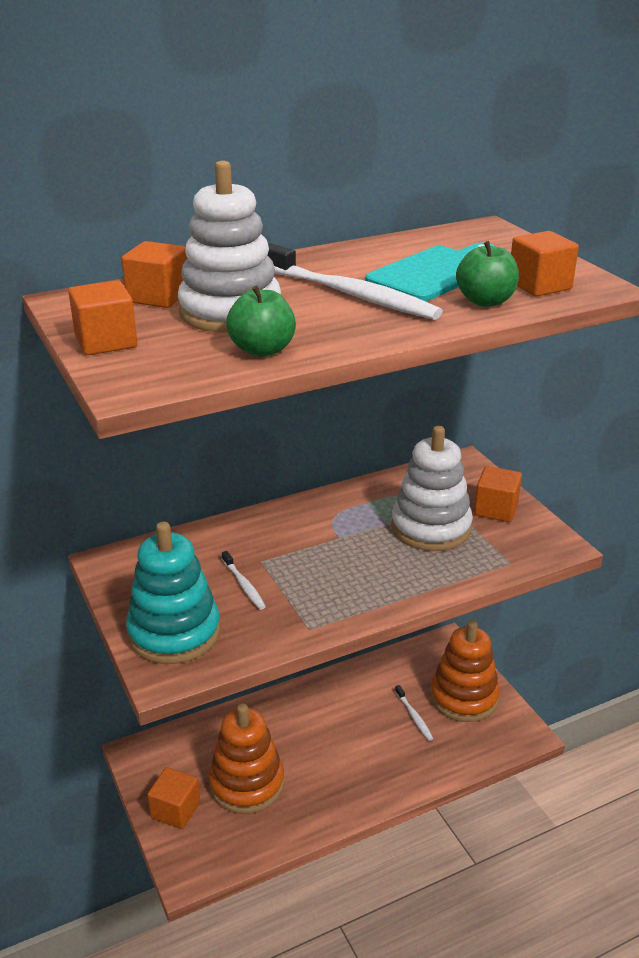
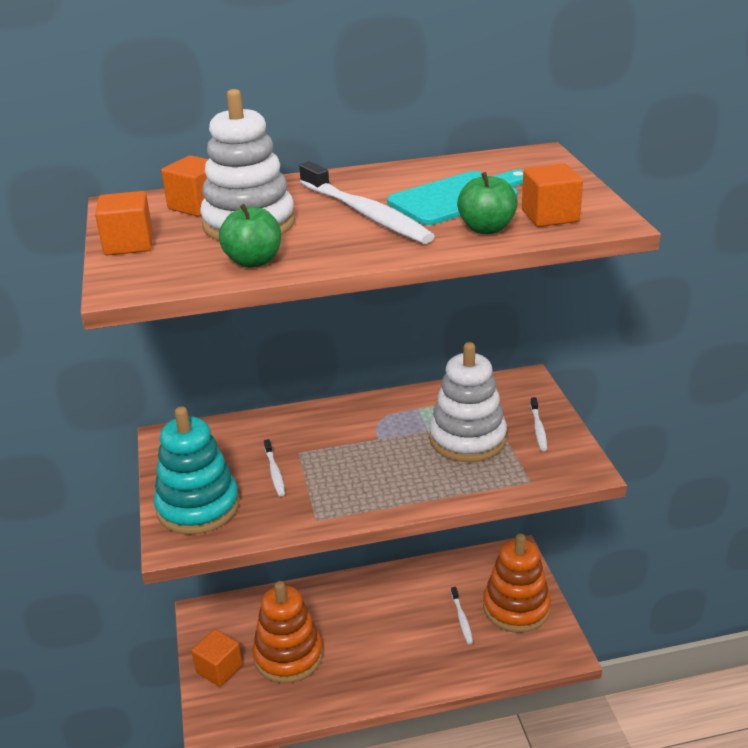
camera: 15 degrees right, 0 degrees up
orange cube [474,466,522,522] -> white toothbrush [530,397,547,451]

